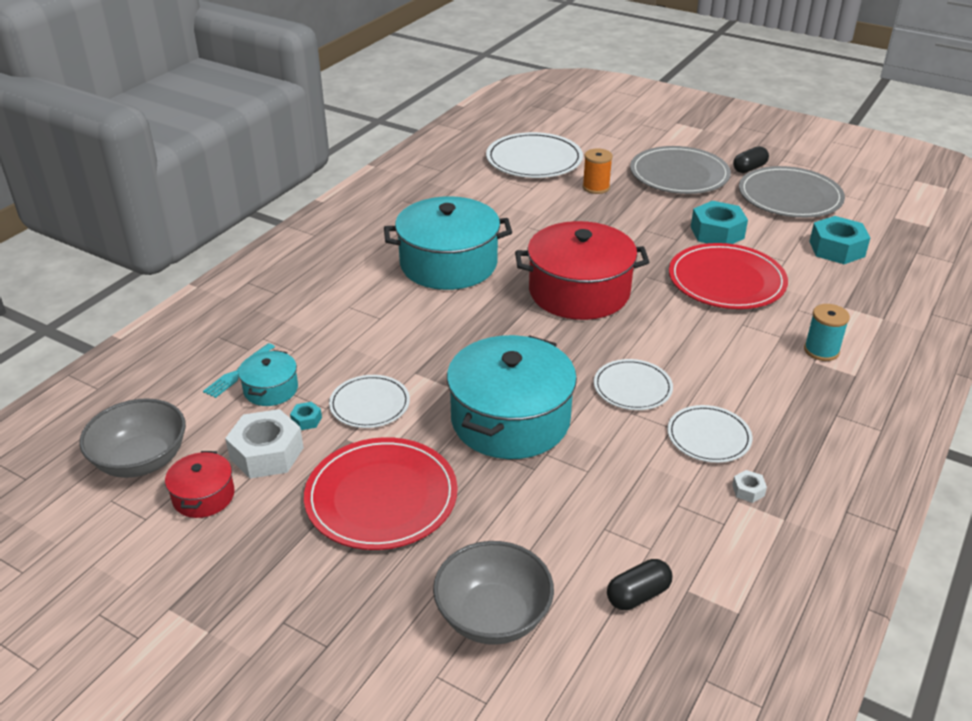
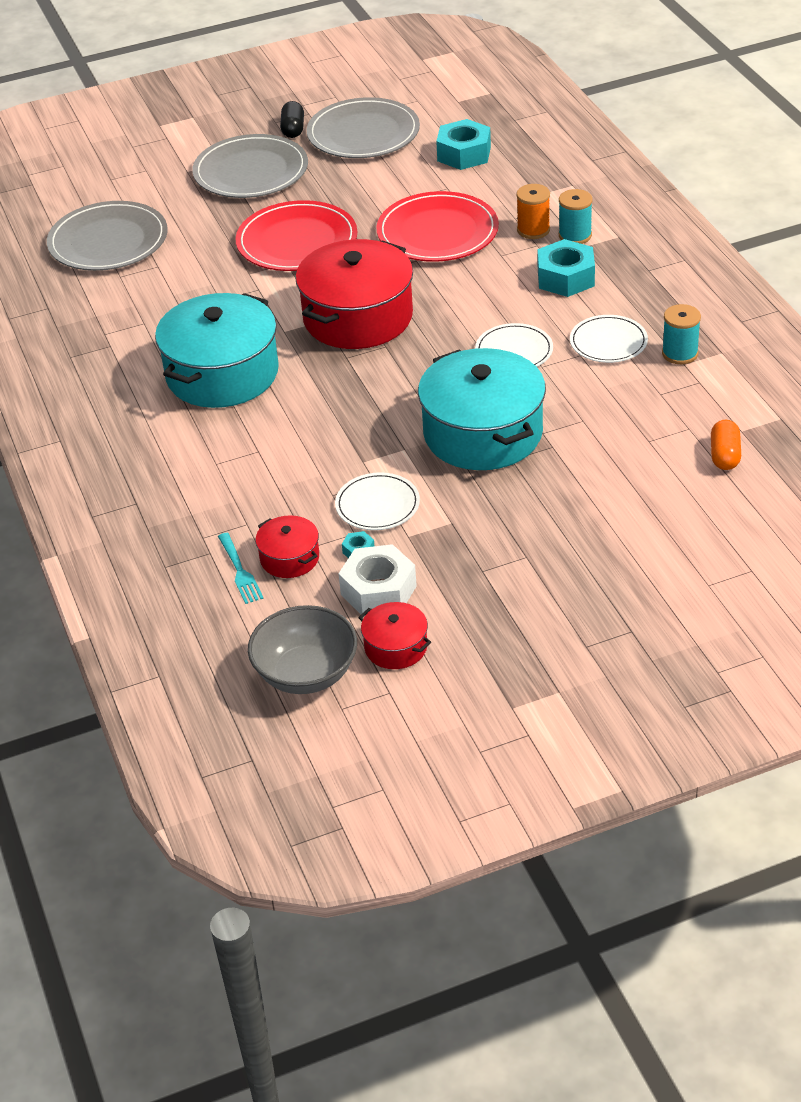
camera: 50 degrees left, 5 degrees up
turquoise pot [238,350,298,406] -> red pot [255,515,319,578]
red plate [304,437,458,550] -> red plate moved to [235,200,357,271]
grey bowl [433,541,554,645] -> none
white plate [486,132,583,178] -> grey plate [47,201,168,271]
orange spool [582,148,613,194] -> orange spool moved to [516,184,550,239]
black capsule [607,559,672,610] -> orange capsule [711,420,741,470]
turquoise nut [691,201,748,244] -> turquoise nut moved to [538,239,595,297]
white nut [732,470,767,503] -> turquoise spool [662,304,701,364]

